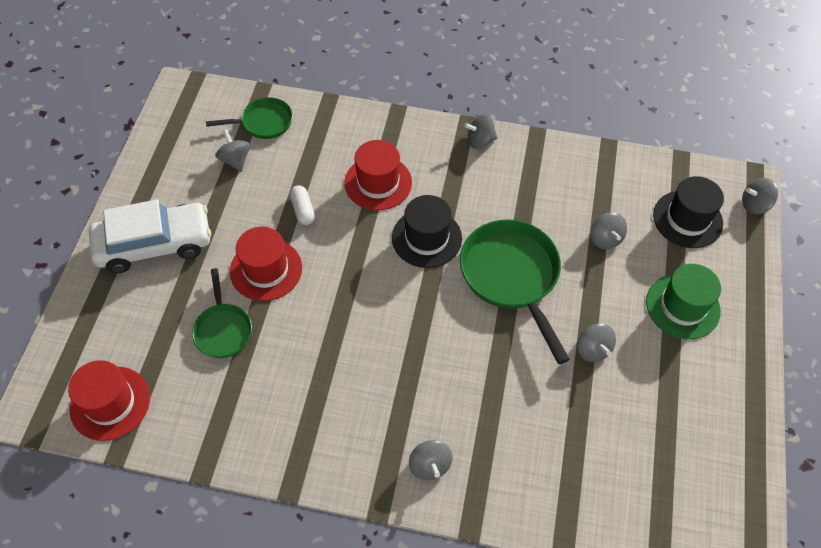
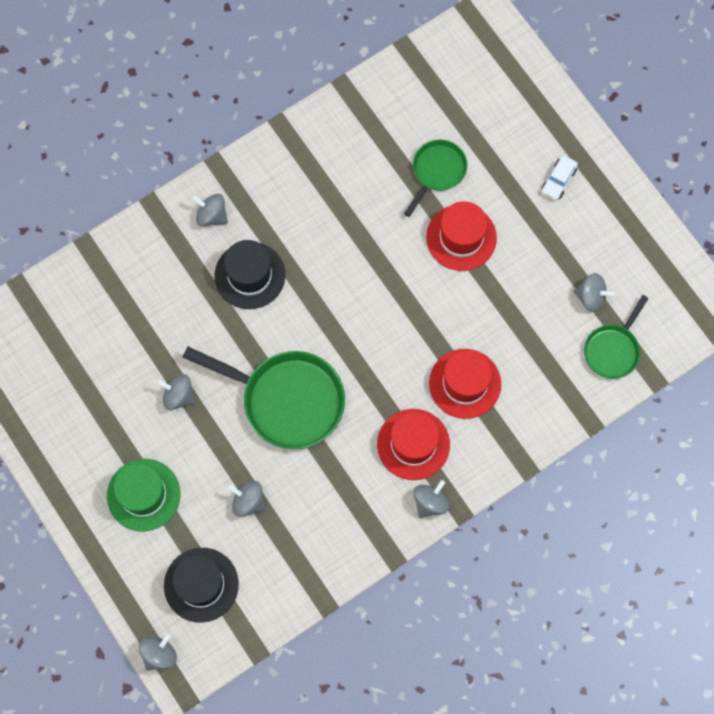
camera: 135 degrees right, 15 degrees up
red hat [68,360,150,441] -> red hat moved to [377,409,450,480]
white car [89,200,211,273] -> white car [542,155,578,200], size x0.41
green pan [192,268,252,358] -> green pan turned 90 degrees clockwise [404,139,468,217]
white capsule [290,185,315,225] -> none
black hat [392,195,462,268] -> black hat moved to [214,240,285,309]

